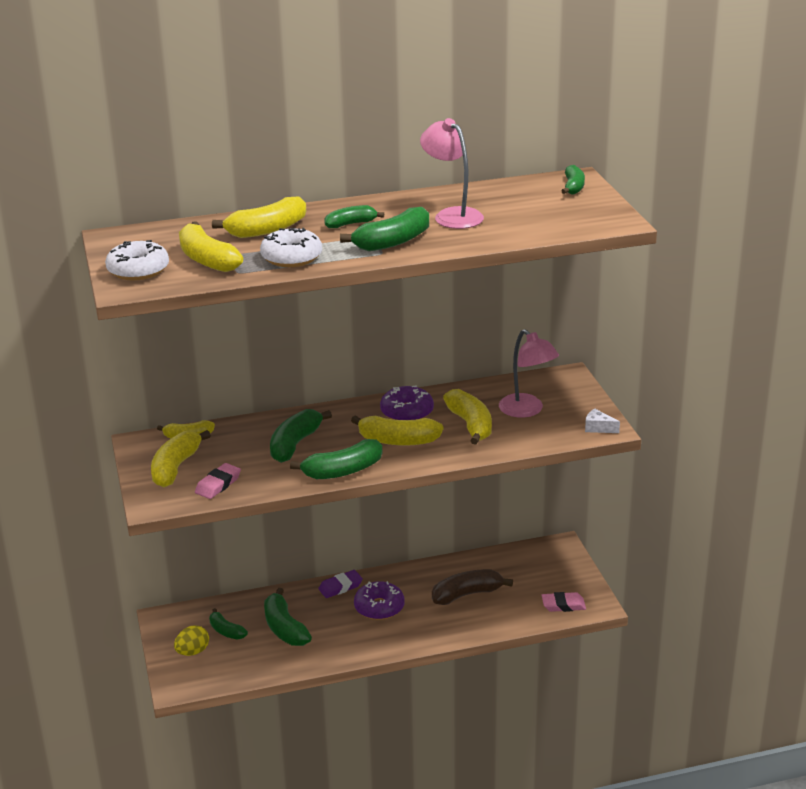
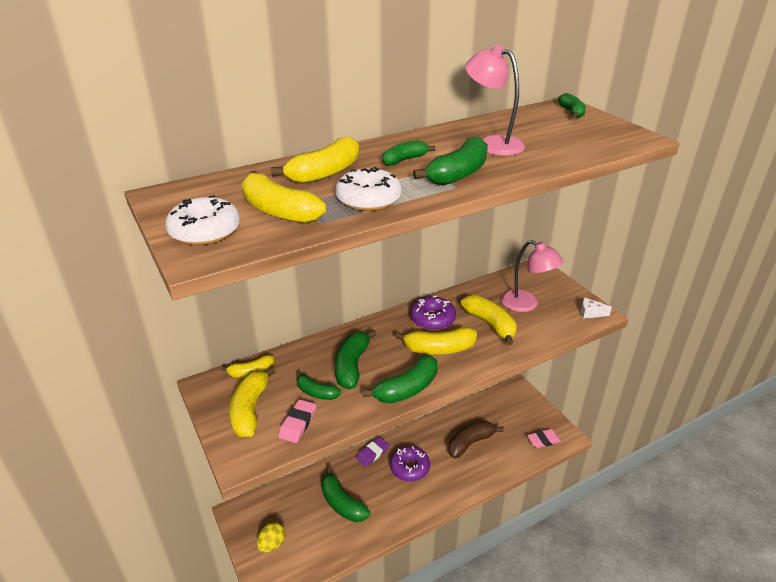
camera: 15 degrees left, 5 degrees up
green banana [209,608,248,639] -> green banana moved to [296,371,341,400]

